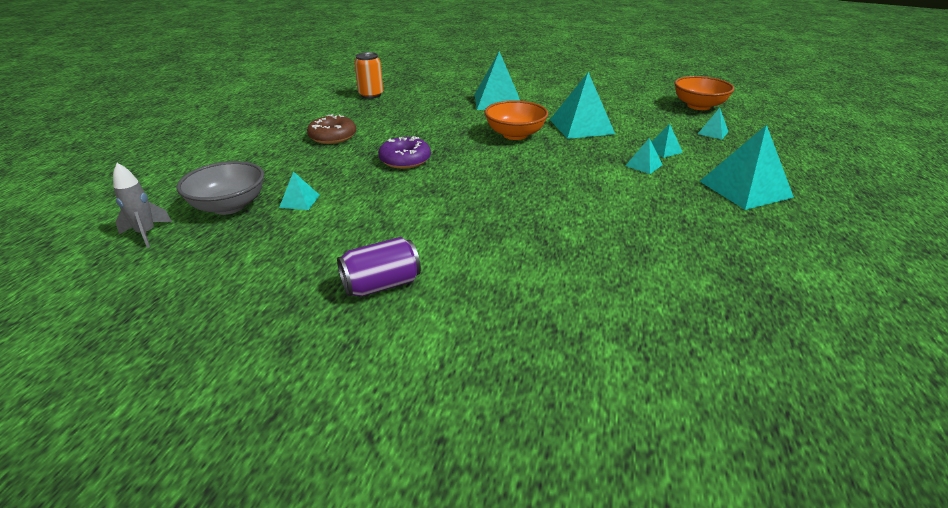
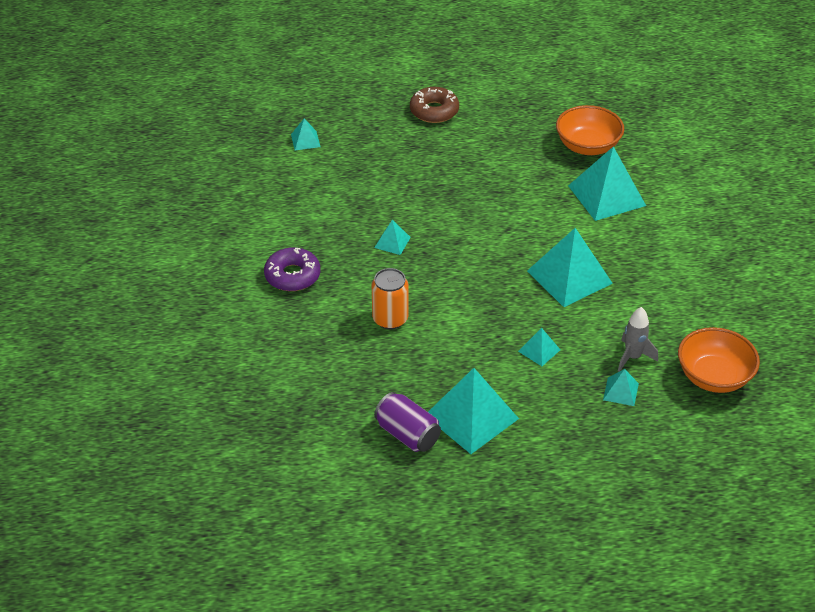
camera: 70 degrees right, 10 degrees up
grey rocket [113,163,172,248] -> grey rocket moved to [618,307,658,372]
grey bowl [176,161,264,215] -> none
purple can [337,237,421,297] -> purple can moved to [374,392,441,452]
orange can [354,52,383,99] -> orange can moved to [372,268,408,329]
purple donut [378,136,431,169] -> purple donut moved to [264,247,320,291]
orange bowl [485,100,549,140] -> orange bowl moved to [556,105,624,155]
turquoise pyramid [625,138,662,174] -> turquoise pyramid moved to [374,220,411,255]

